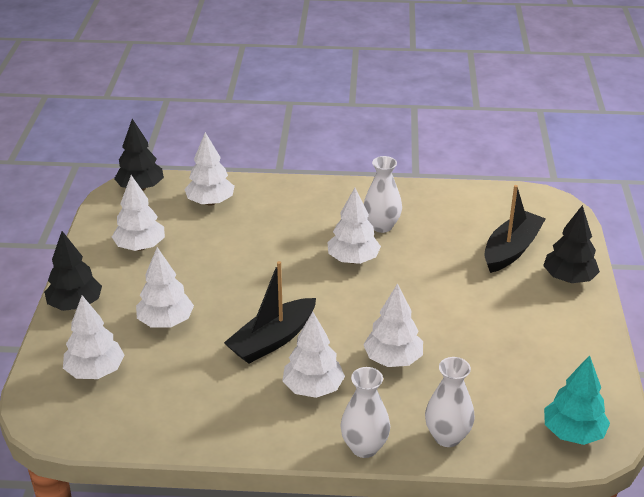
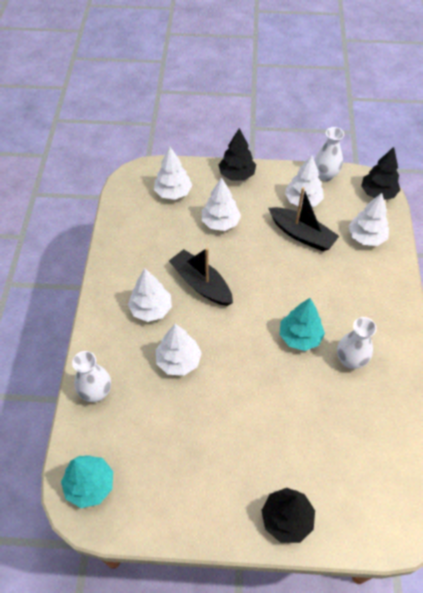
camera: 90 degrees right, 20 degrees up
white tree [327,188,381,264] -> turquoise tree [280,298,325,351]
white vase [340,367,390,458] -> white vase moved to [314,127,344,181]
black boat [484,185,546,273] -> black boat moved to [268,187,339,251]

